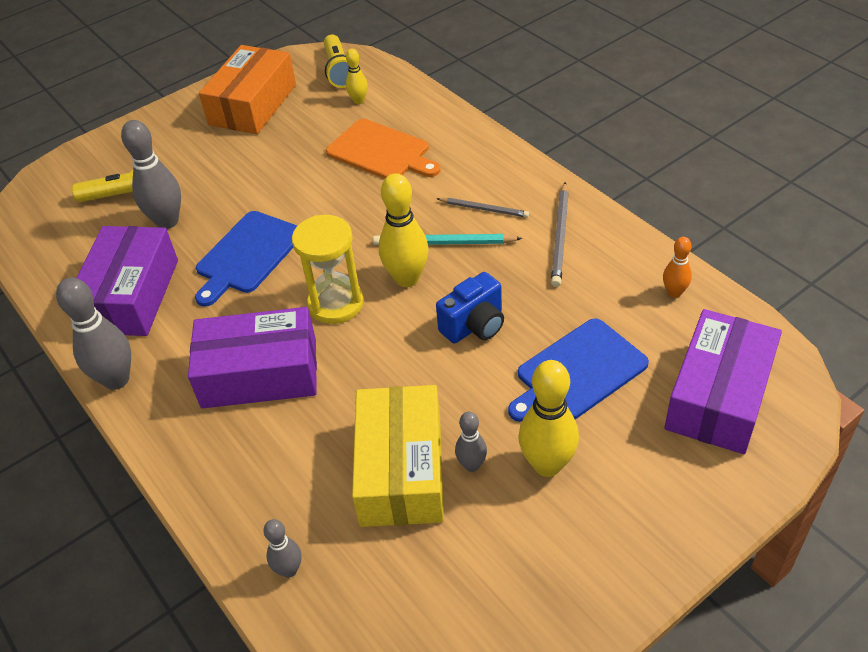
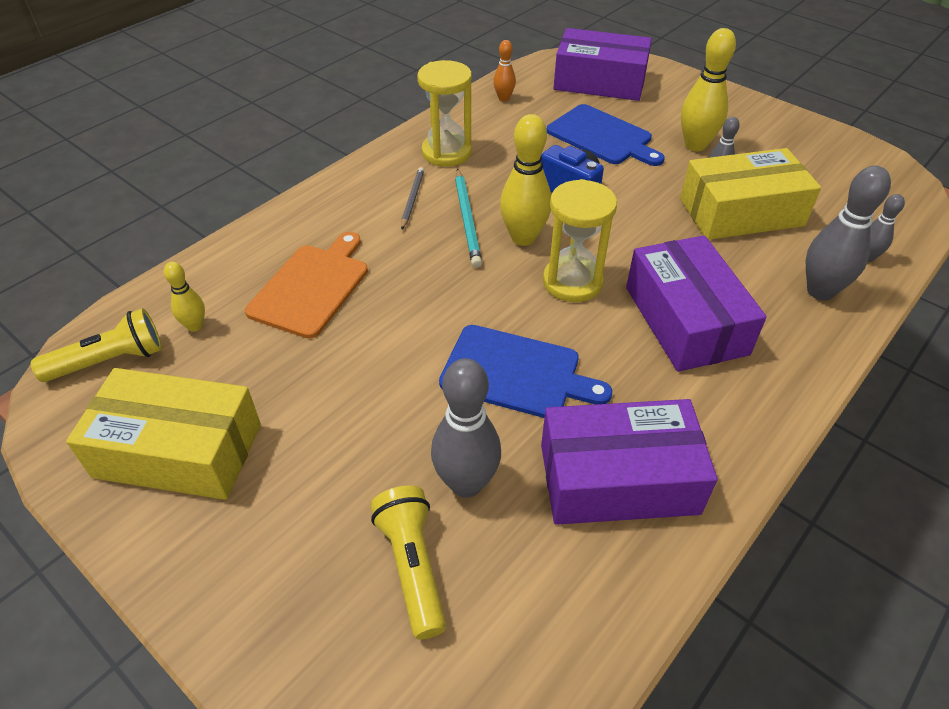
camera: 105 degrees left, 0 degrees up
grey bowling pin [56,277,131,390] -> grey bowling pin moved to [806,166,891,300]
orange box [199,45,296,134] -> yellow box [66,368,261,500]
grey pencil [551,182,569,287] -> yellow hourglass [417,60,472,167]

